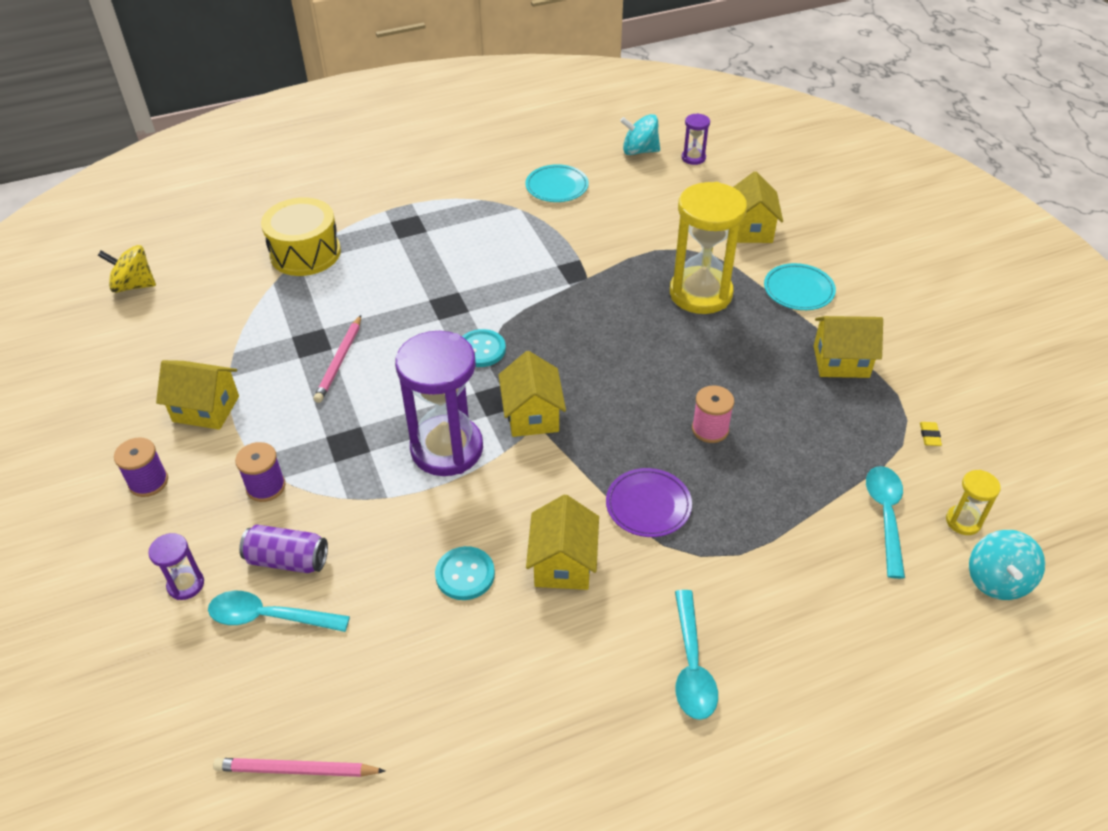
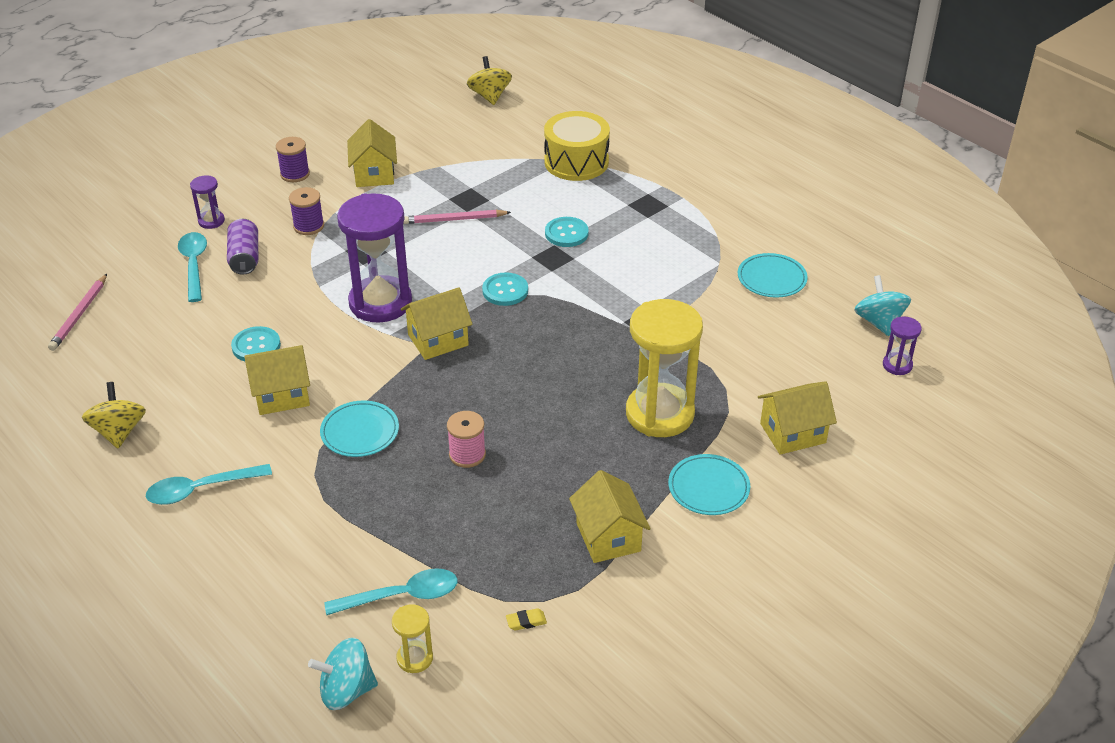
camera: 70 degrees right, 5 degrees down
pink pencil [213,758,385,777] -> pink pencil turned 150 degrees counterclockwise [48,274,107,351]
purple plate [606,468,692,537] -> turquoise plate [320,401,399,457]
none -> yellow spinning top [82,382,146,448]
none -> turquoise button [545,217,589,247]

